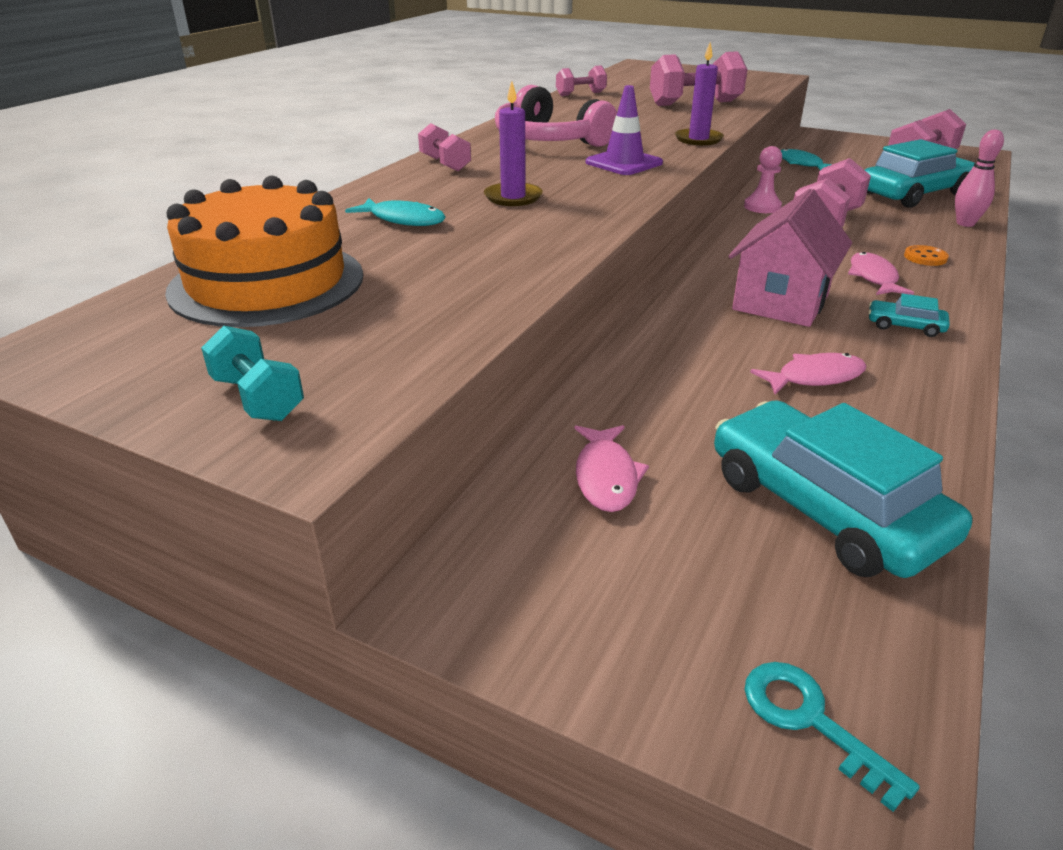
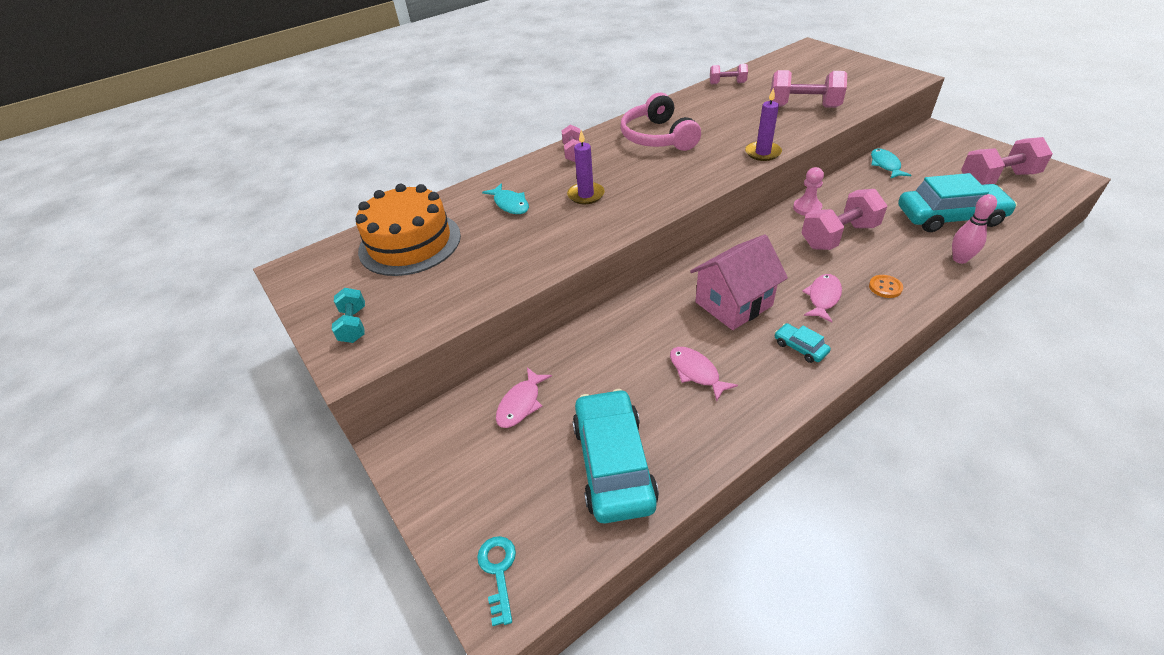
camera: 30 degrees right, 10 degrees up
purple traffic cone [586,85,663,175] -> none
pink fish [750,353,867,394] -> pink fish turned 135 degrees counterclockwise [670,347,738,401]

